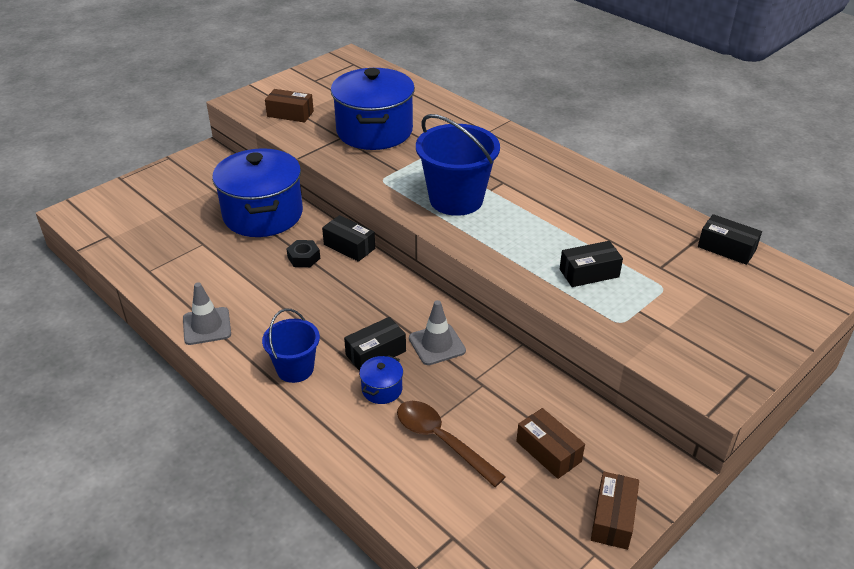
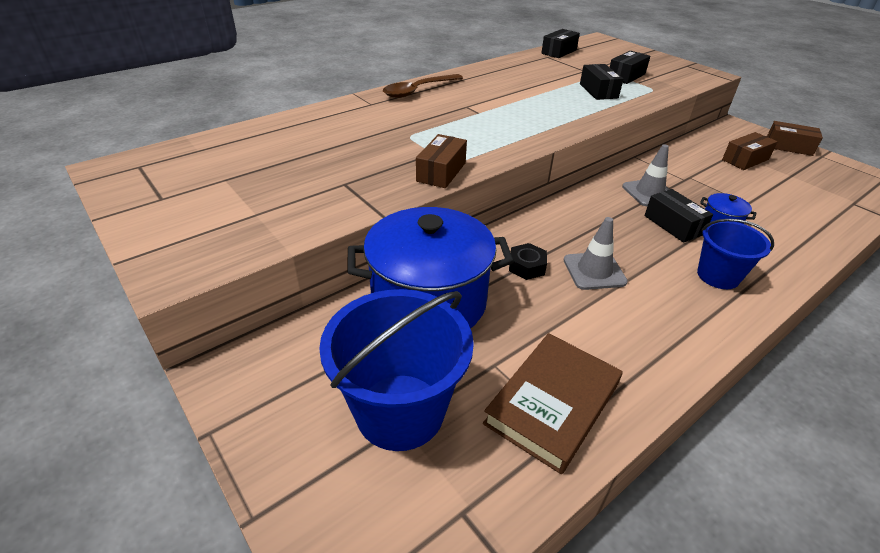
camera: 85 degrees left, 0 degrees up
grey traffic cone [183,282,231,345] -> grey traffic cone moved to [564,217,628,290]
brown box [265,89,314,122] -> brown box moved to [416,134,467,188]
black box [322,215,375,262] -> black box moved to [610,51,650,84]
blue pot [331,68,415,150] -> none
brown spoon [397,401,506,487] -> brown spoon moved to [383,74,463,98]
blue bucket [416,114,500,216] -> blue bucket moved to [319,289,474,451]
none -> brown book [483,333,623,474]

